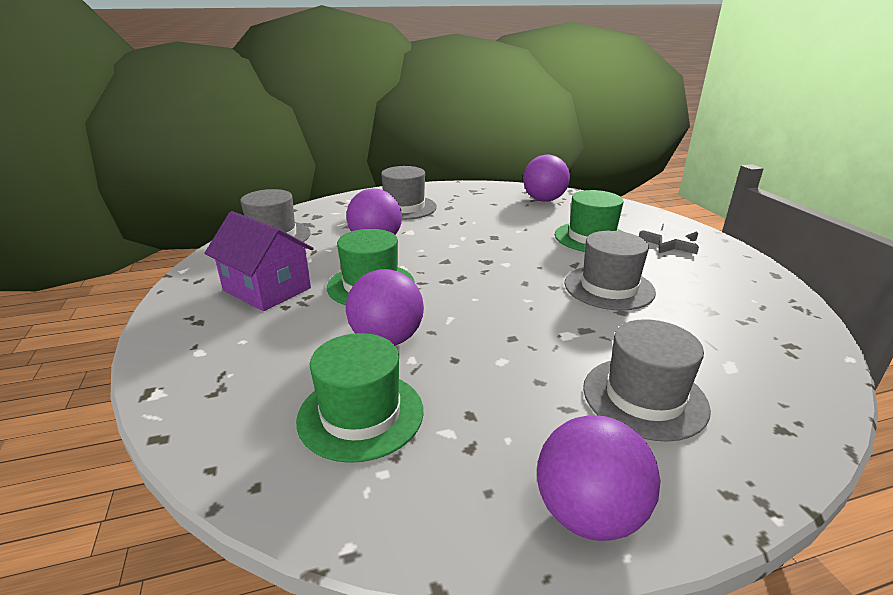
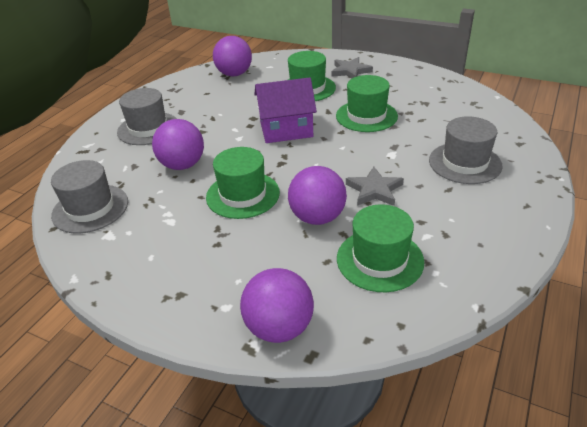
camera: 45 degrees left, 10 degrees up
purple house [204,211,314,311] -> purple house moved to [254,77,317,143]
purple ball [537,415,661,541] -> purple ball moved to [240,268,314,343]
grey hat [564,231,656,311] -> green hat [336,75,398,132]
none -> grey star [346,167,404,206]

